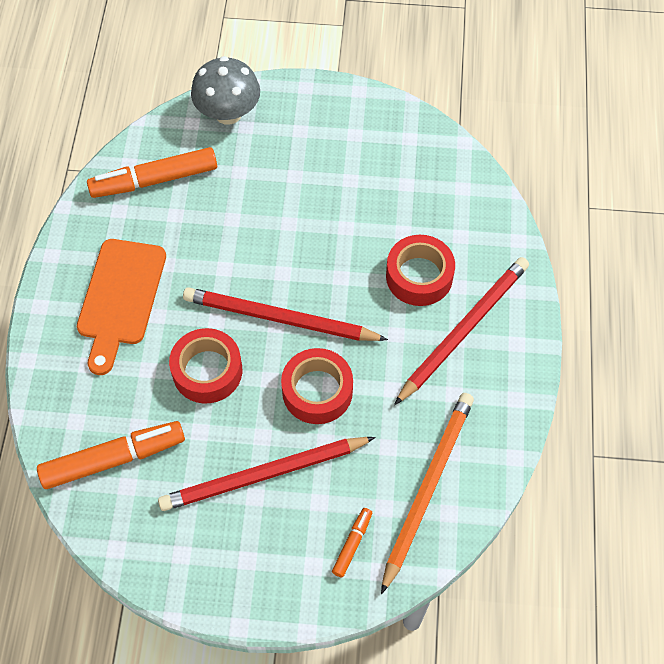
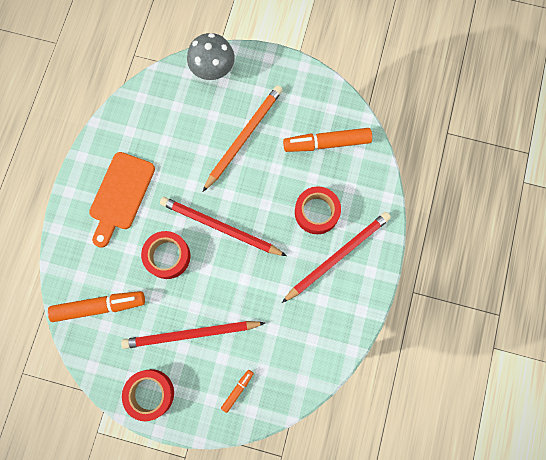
camera: 10 degrees right, 15 degrees up
orange marker [87,147,217,198] -> orange marker moved to [283,128,372,152]
red tape [281,348,353,424] -> red tape moved to [122,369,174,421]
orange pencil [381,393,474,594] -> orange pencil moved to [203,85,283,191]

